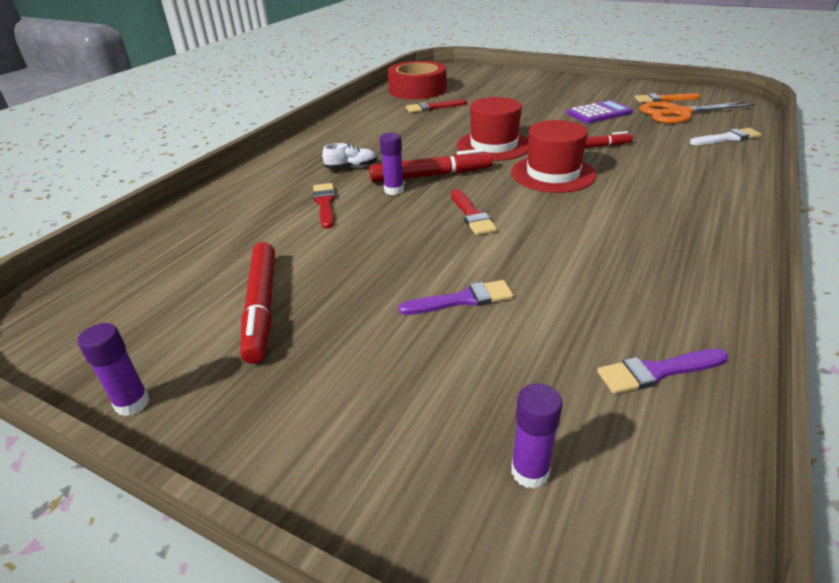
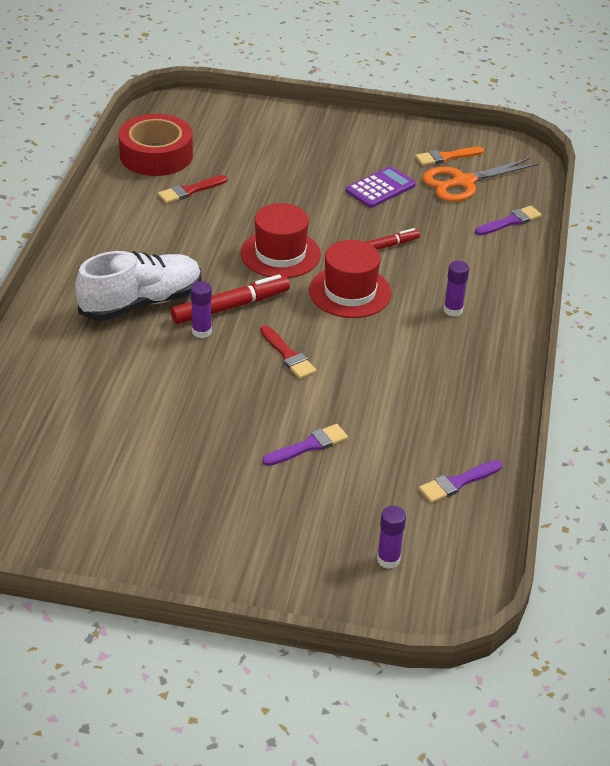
camera: 20 degrees left, 5 degrees up
purple glue stick [78,323,150,416] -> purple glue stick moved to [444,261,469,316]
red marker [241,242,275,364] -> none
red brush [313,183,336,229] -> none
white shoe [322,143,377,169] -> white shoe [75,251,201,321], size x2.34
white brush [690,128,762,145] -> purple brush [475,206,542,235]

